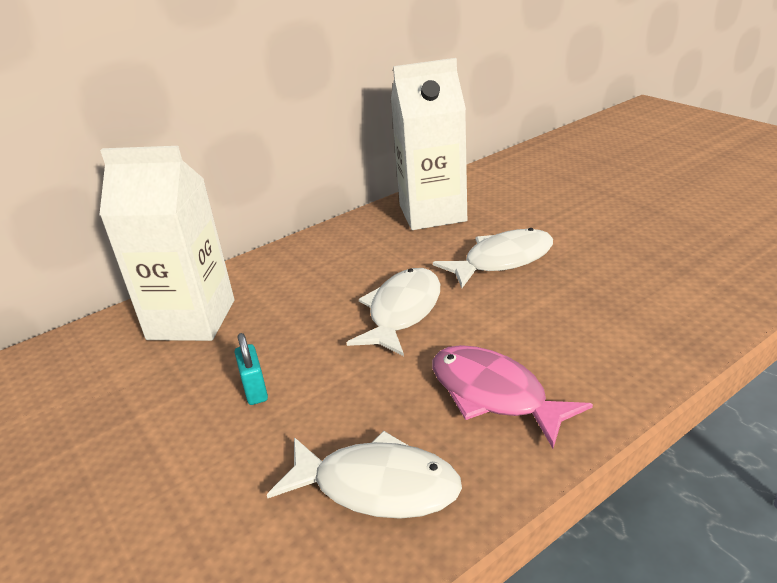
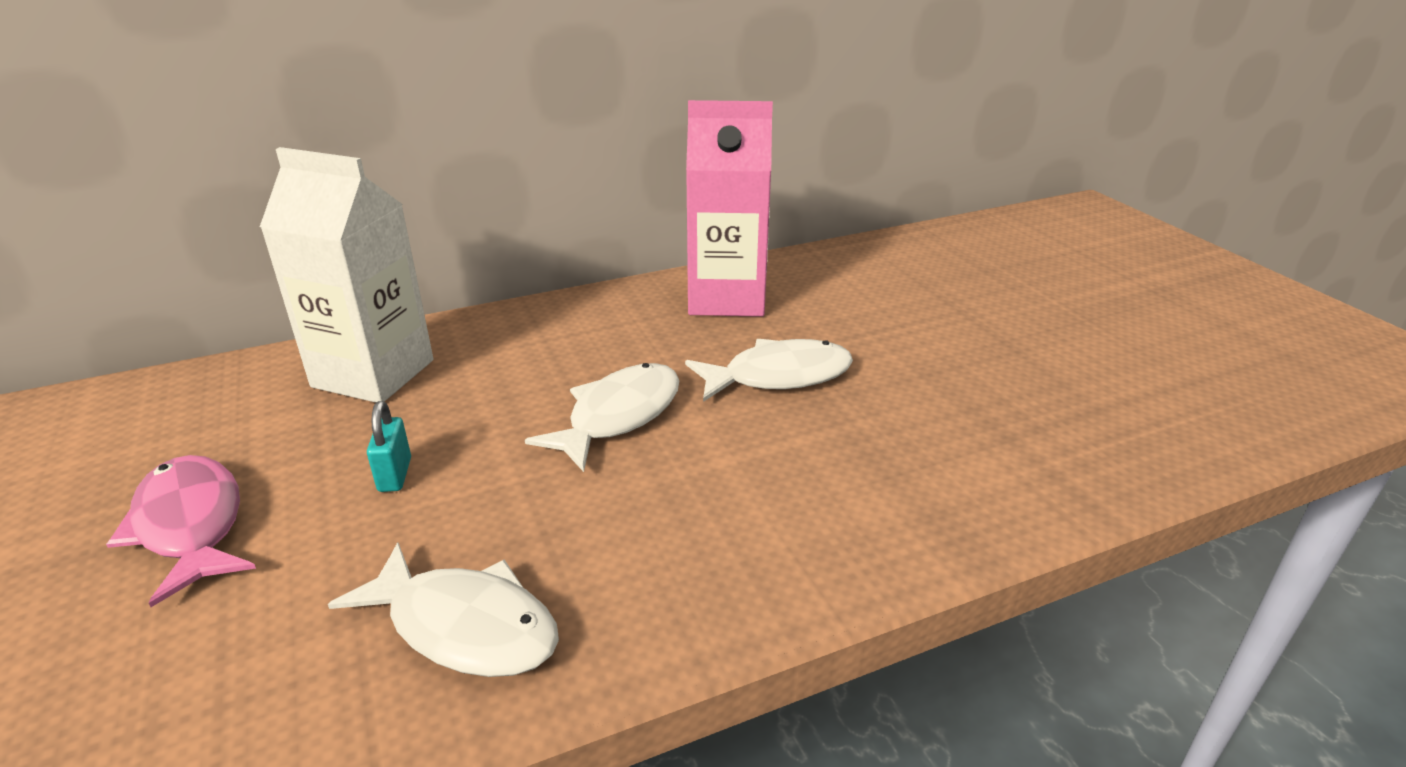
camera: 10 degrees right, 0 degrees up
white carton [391,58,467,230] -> pink carton [686,100,773,317]
pink fish [432,345,593,448] -> pink fish moved to [106,455,256,607]

